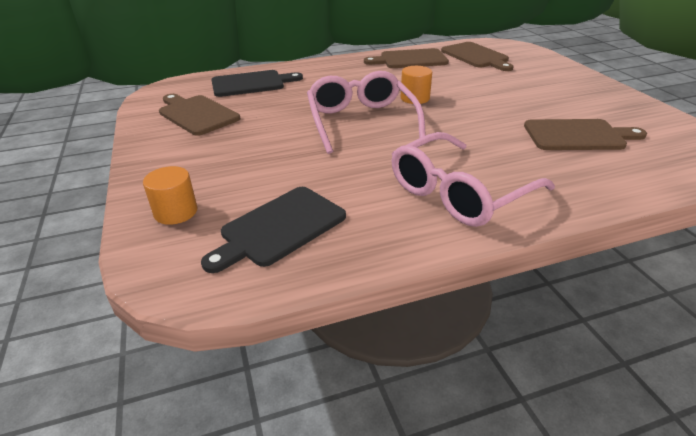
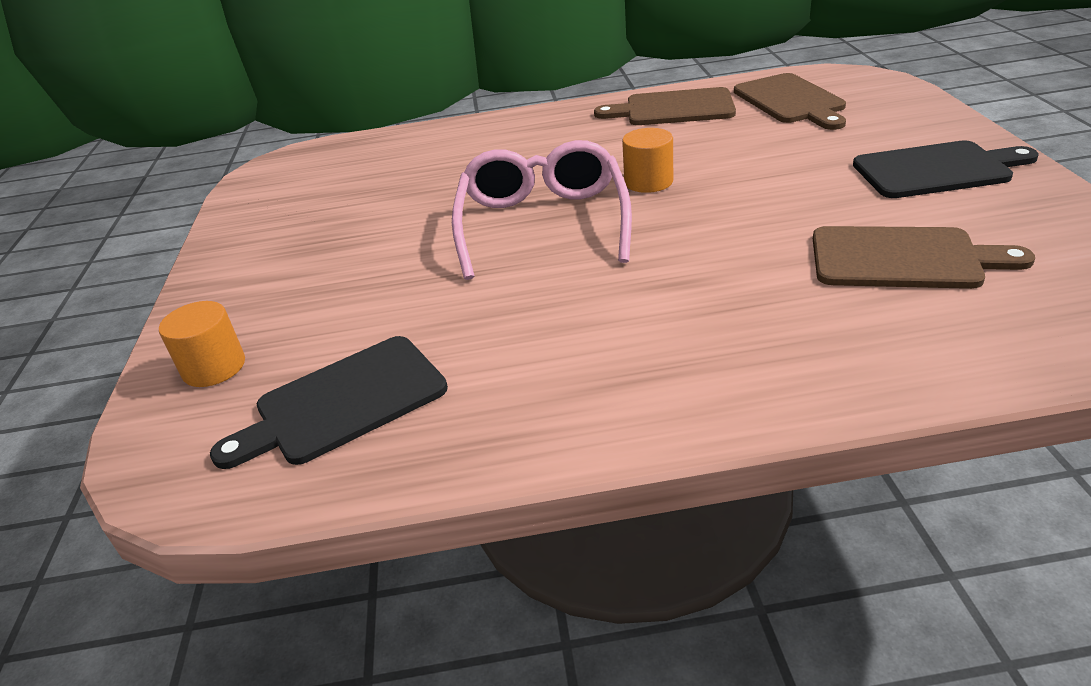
camera: 15 degrees right, 0 degrees up
brown cutting board [159,94,240,136] -> none
black cutting board [211,70,303,97] -> black cutting board moved to [853,140,1039,198]
pink glasses [391,132,555,227] -> none

